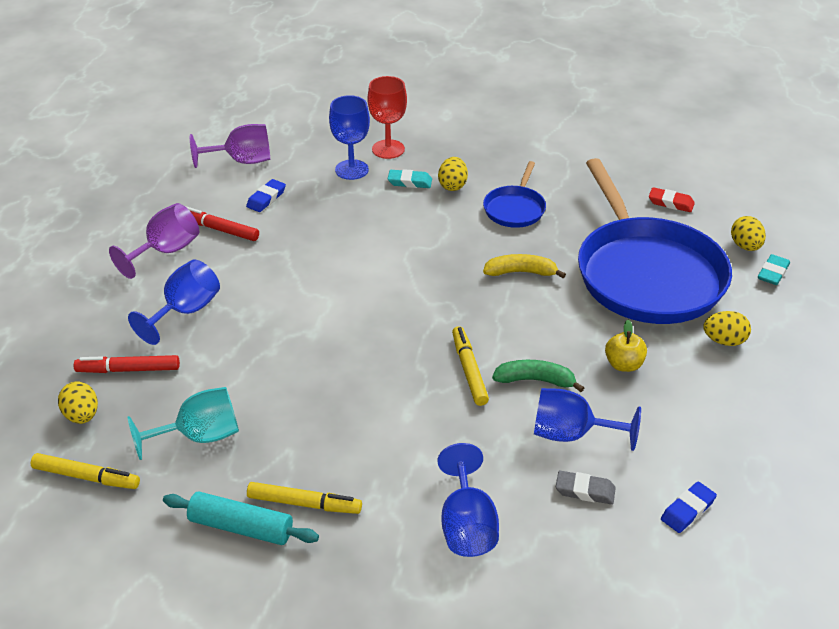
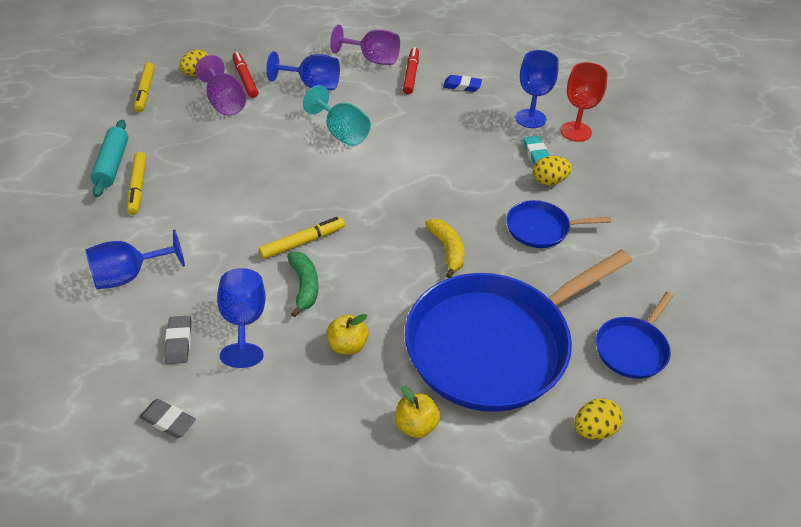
camera: 70 degrees right, 5 degrees up
turquoise goblet [128,387,239,460] -> turquoise goblet moved to [303,85,371,146]
purple goblet [190,124,270,168] -> purple goblet moved to [195,55,247,116]
red eraser [649,187,695,212] -> blue pan [596,292,673,379]
blue eraser [661,482,717,533] -> grey eraser [139,399,196,438]
yellow egg [703,311,751,346] -> yellow apple [395,386,440,438]
turquoise eraser [758,254,790,285] -> none

